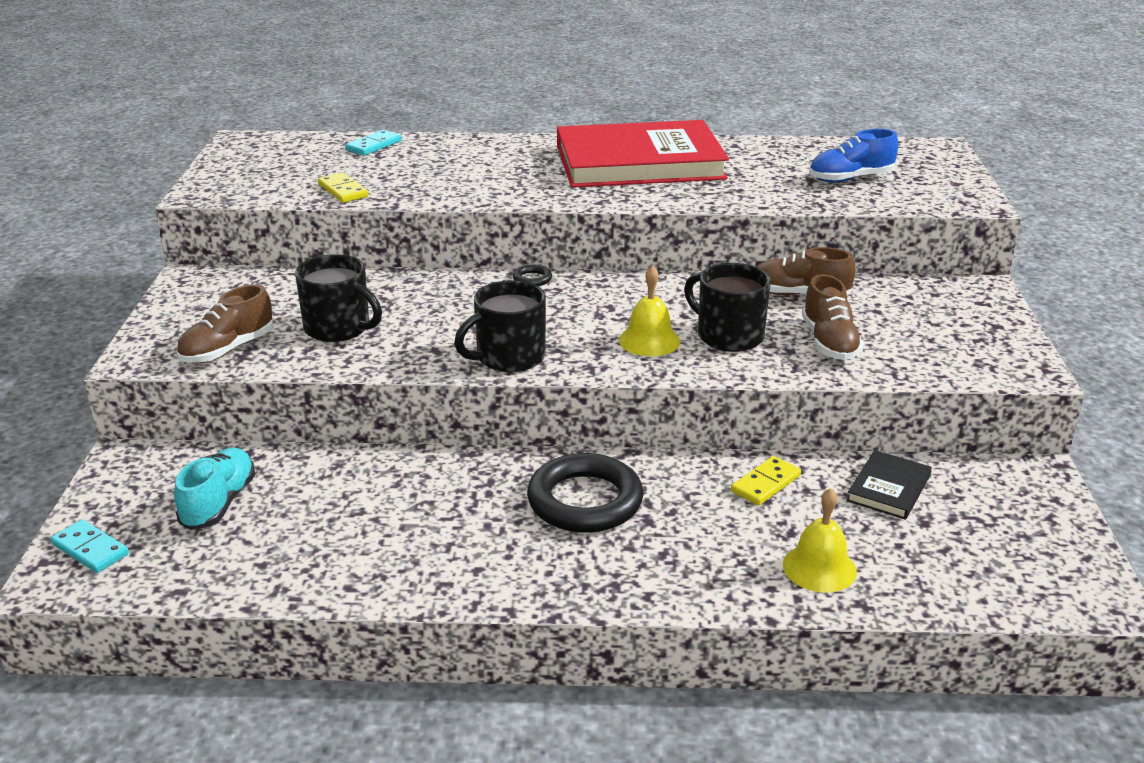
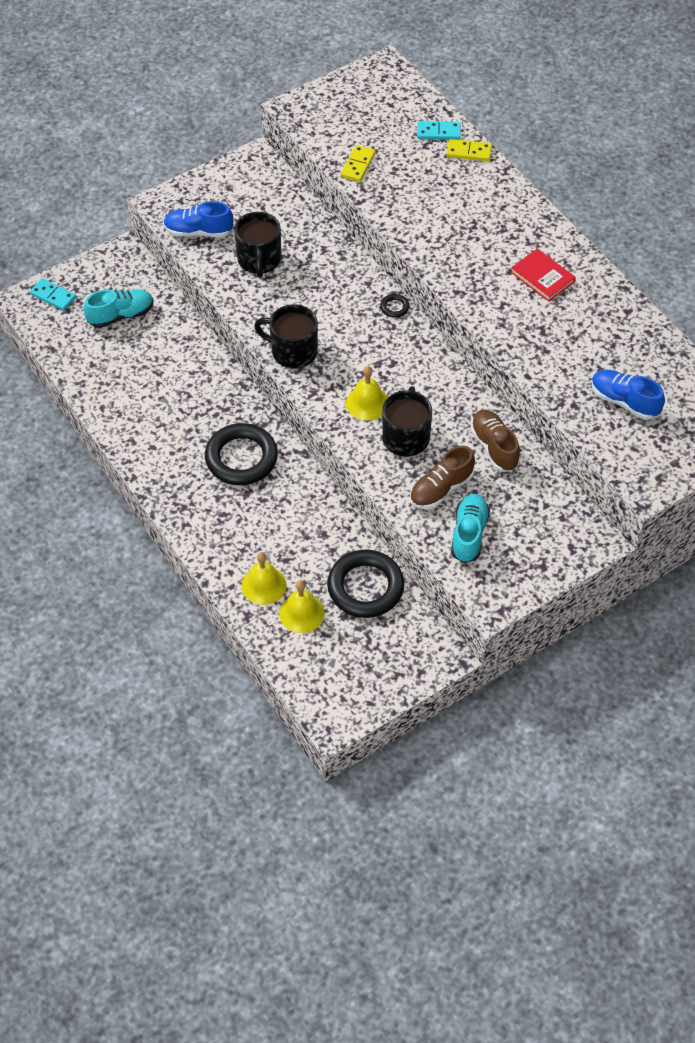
camera: 55 degrees right, 25 degrees up
turquoise domino [50,520,129,573] -> turquoise domino turned 60 degrees counterclockwise [30,278,76,311]
brown shoe [176,284,273,363] -> blue shoe [163,201,234,237]
red book [557,120,729,188] -> red book [511,249,576,302], size x0.42
yellow domino [731,456,801,506] -> yellow domino moved to [446,139,492,161]
black book [846,450,932,520] -> black ring [327,550,404,618]
none -> yellow bell [279,580,325,633]
none -> turquoise shoe [451,494,490,563]

